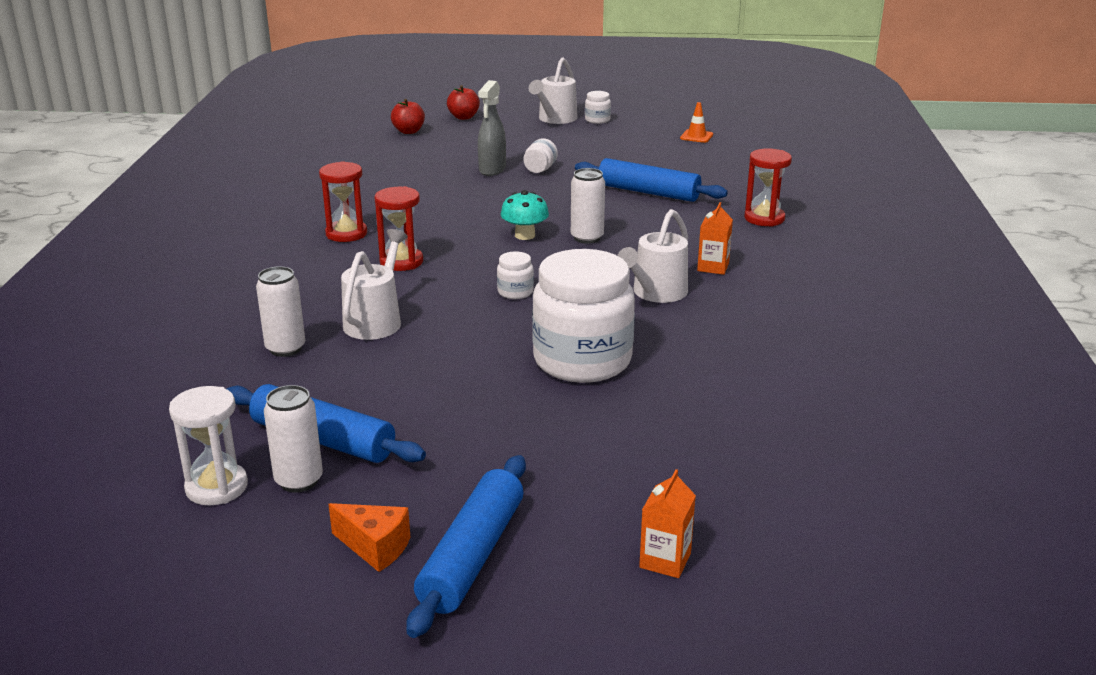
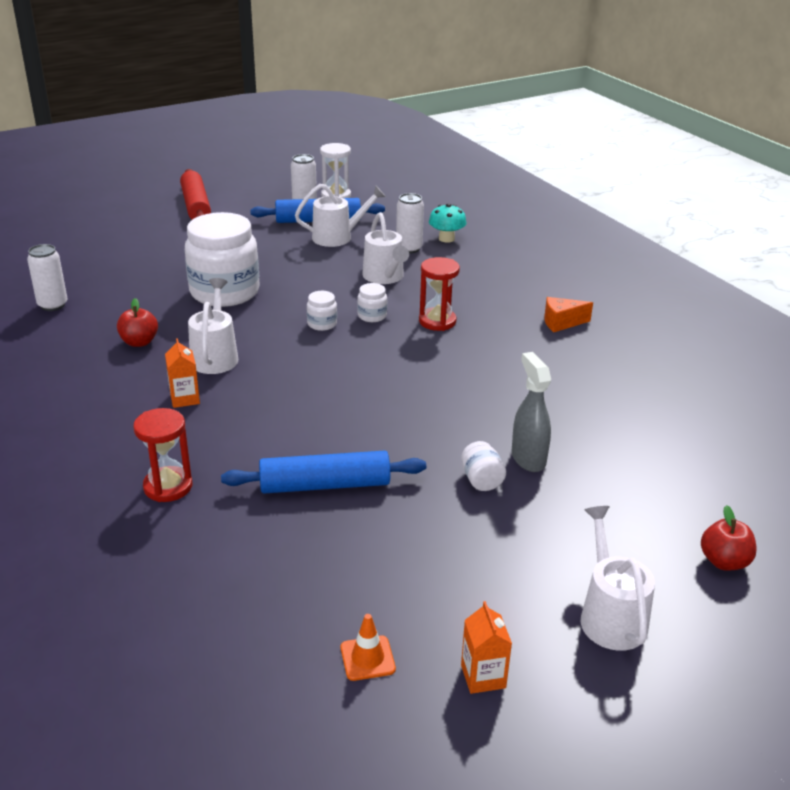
camera: 145 degrees right, 5 degrees up
red hourglass [319,161,367,242] -> none
orange cheese [329,503,410,572] -> orange cheese moved to [544,297,593,332]
red apple [391,99,425,134] -> red apple moved to [117,298,158,347]
blue rolling pin [406,455,526,638] -> red rolling pin [180,169,211,220]
turquoise mushroom [501,190,549,240] -> turquoise mushroom moved to [429,203,466,243]
white can [571,168,605,244] -> white can moved to [27,244,67,311]
white jar [585,91,611,124] -> white jar moved to [357,283,387,322]
orange carton [639,469,696,578] -> orange carton moved to [461,601,512,694]
none -> white watering can [295,184,386,247]

